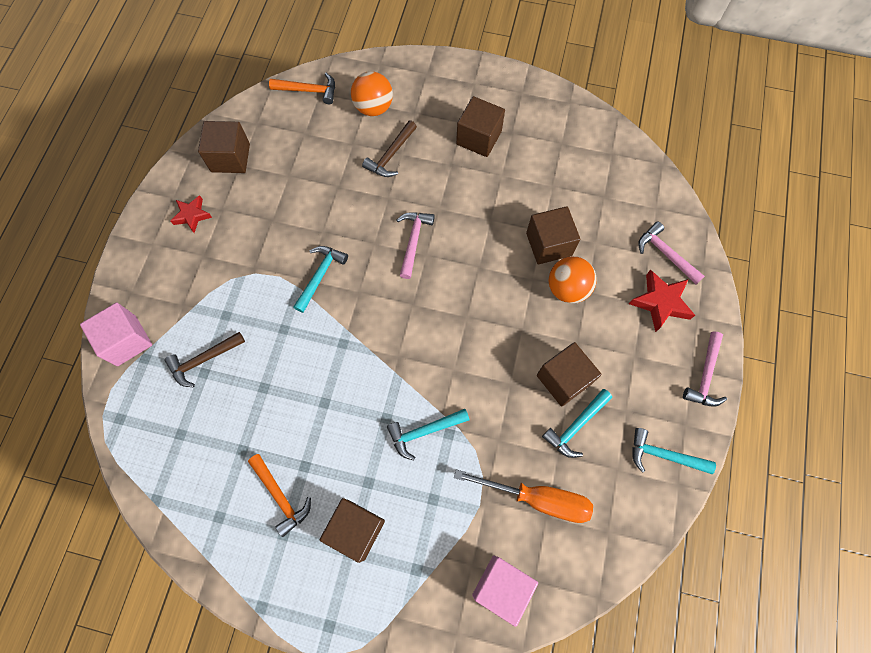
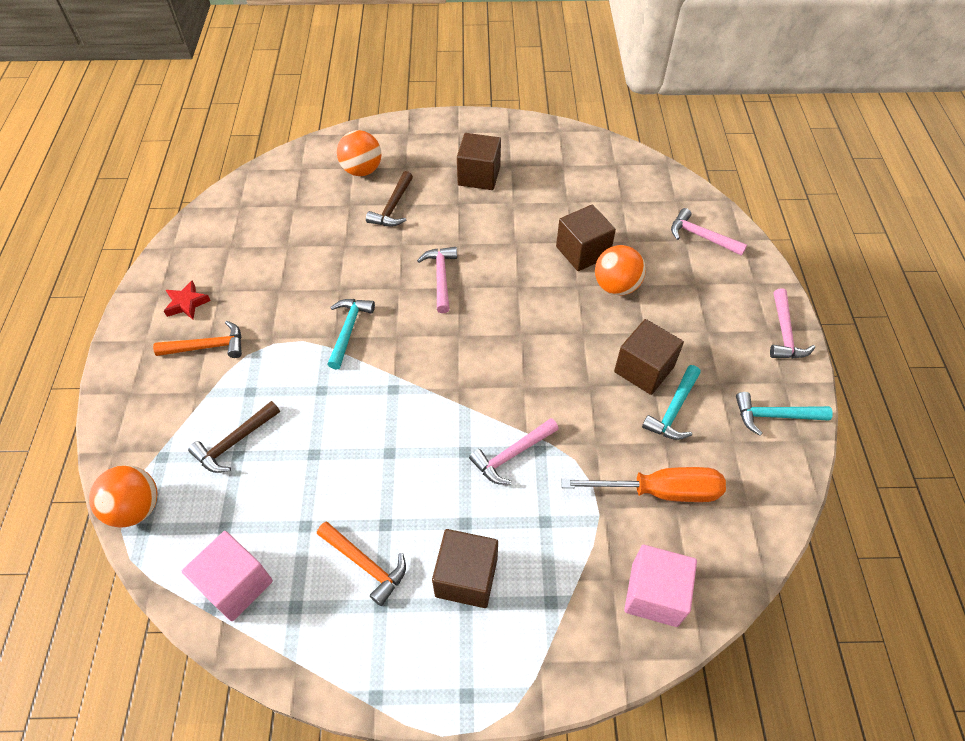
camera: 15 degrees left, 15 degrees down
pink cube [80,302,152,366] -> pink cube moved to [182,531,273,621]
brown cube [198,121,250,173] -> none
orange hammer [269,73,335,104] -> orange hammer moved to [153,321,242,358]
turquoise hammer [387,409,469,460] -> pink hammer [469,418,559,485]
red star [629,270,695,332] -> none
none -> orange ball [89,465,158,528]

